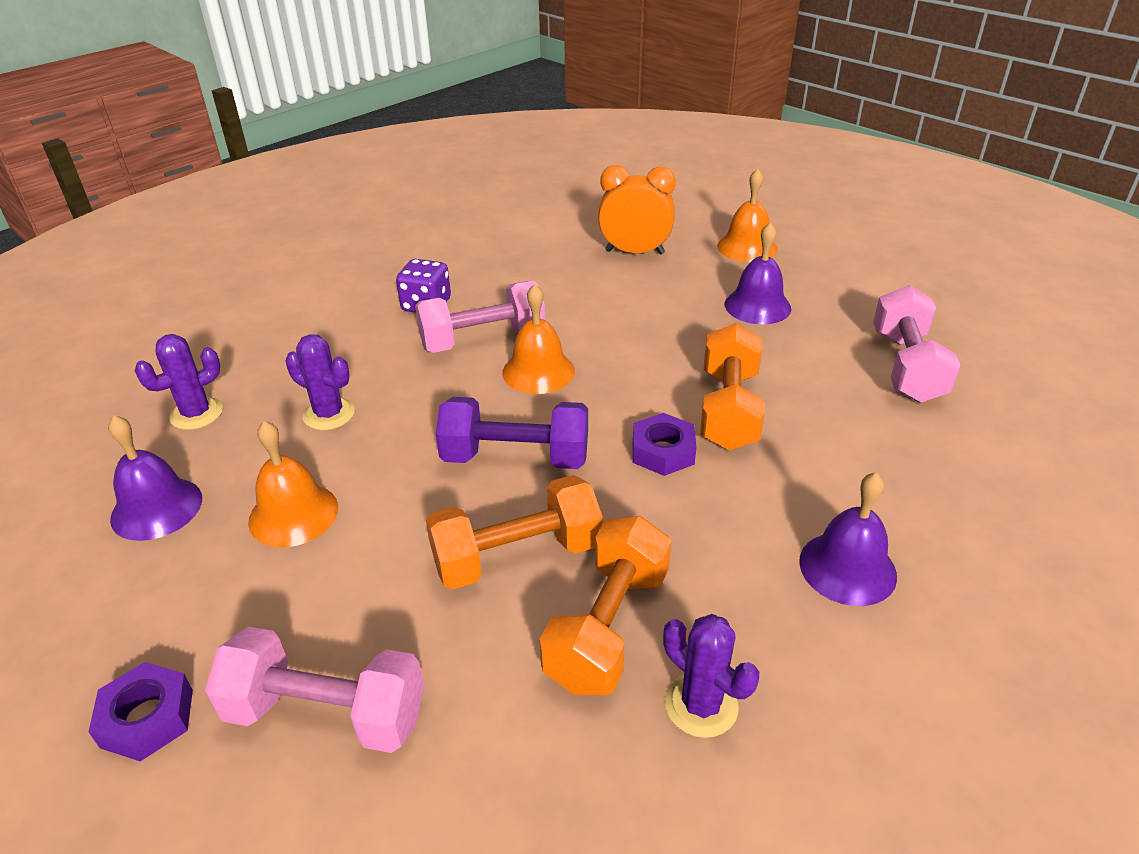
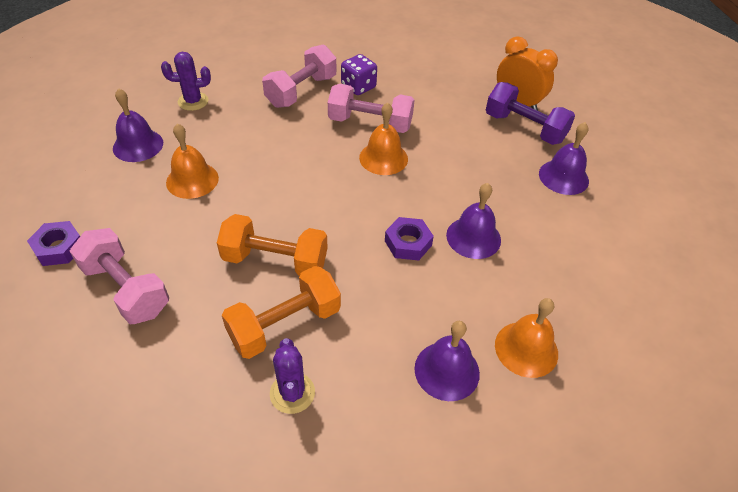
camera: 30 degrees right, 10 degrees up
purple cactus [285,334,355,430] -> none
purple dumbbell [436,397,588,469] -> purple dumbbell moved to [486,82,575,145]
orange dumbbell [700,323,765,450] -> purple bell [446,183,501,259]
orange bell [717,169,778,262] -> orange bell moved to [495,298,558,378]
pink dumbbell [873,285,961,403] -> pink dumbbell moved to [262,44,336,108]

